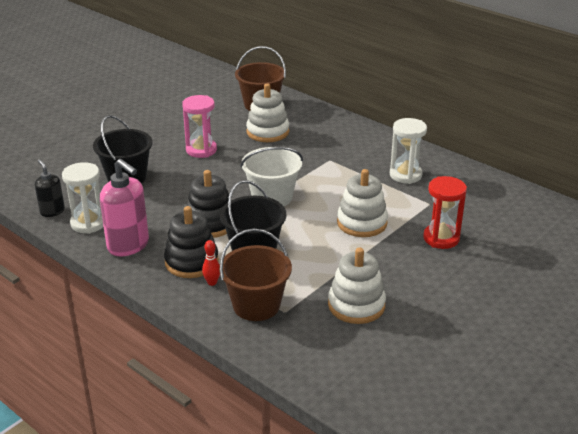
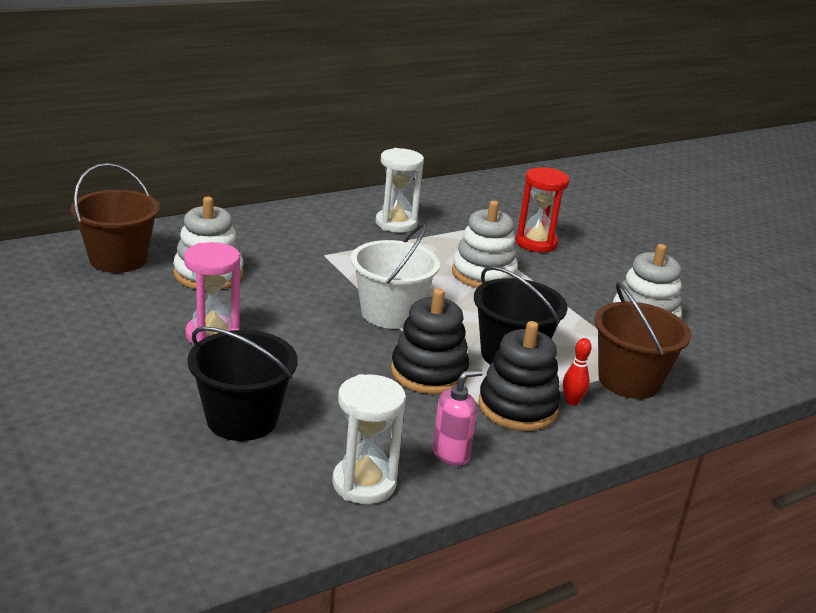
camera: 75 degrees left, 5 degrees down
black soap dispenser [35,159,65,217] -> none
pink soap dispenser [100,159,149,256] -> pink soap dispenser [432,369,483,466], size x0.58

